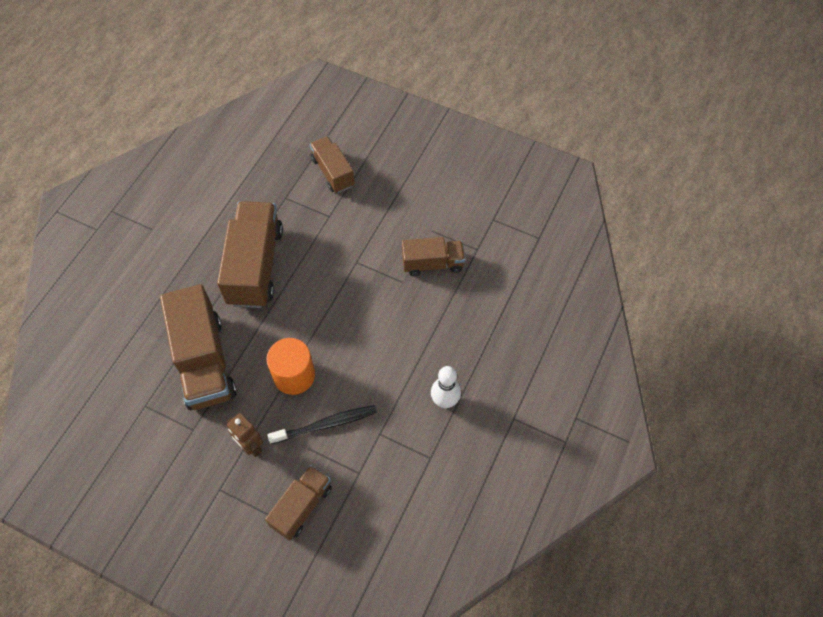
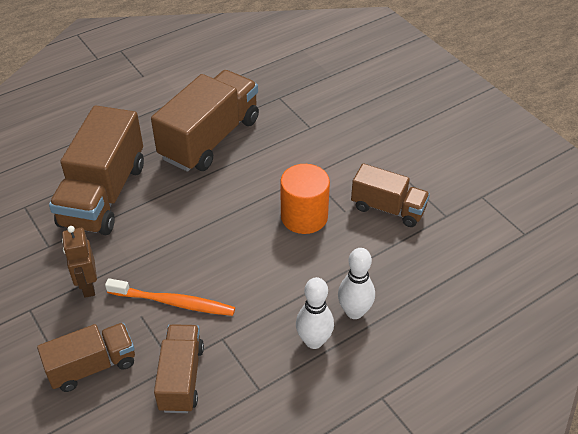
camera: 30 degrees right, 15 degrees down
orange cylinder [266,338,315,395] -> orange cylinder moved to [280,164,330,234]
black toothbrush [267,405,377,444] -> orange toothbrush [105,278,235,316]
brown truck [310,136,355,193] -> brown truck moved to [154,324,204,413]
none -> white bowling pin [338,248,375,319]

